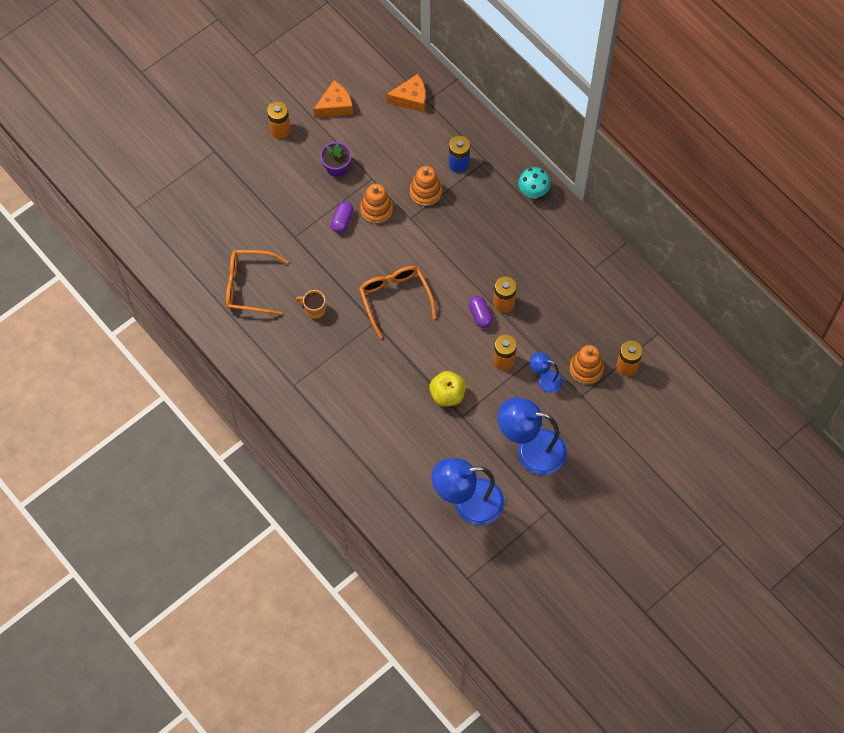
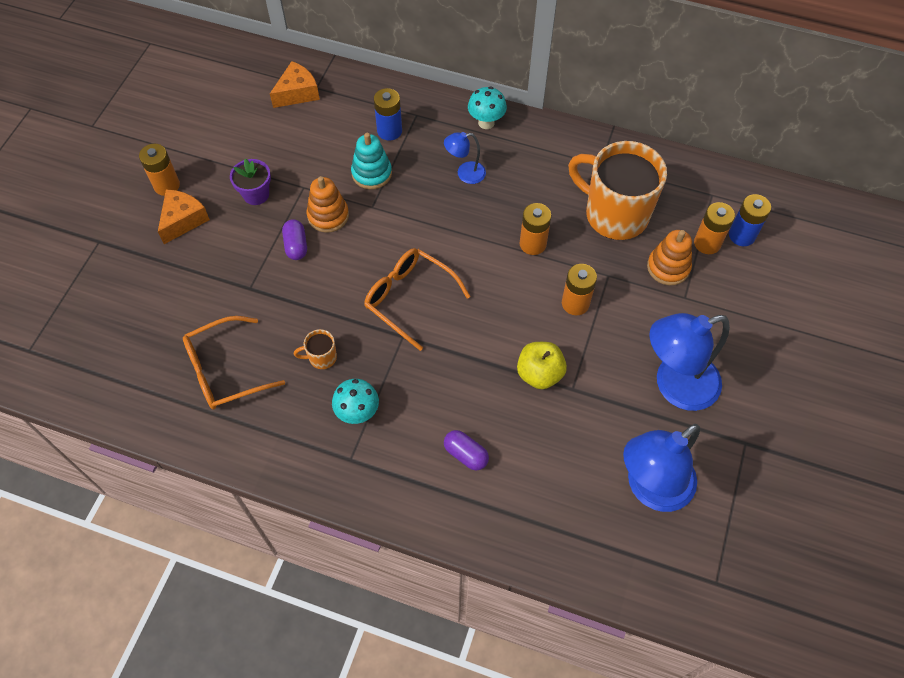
camera: 30 degrees left, 5 degrees down
orange cheese [313,81,353,118] -> orange cheese moved to [158,190,210,244]
orange stacking toy [410,166,442,206] -> turquoise stacking toy [351,133,392,189]
purple capsule [469,296,493,328] -> purple capsule moved to [444,430,489,471]
blue lamp [530,352,563,393] -> blue lamp moved to [444,132,486,184]
none -> turquoise mushroom [332,379,379,424]
none -> orange mug [568,141,667,240]
none -> blue battery [729,194,771,246]

